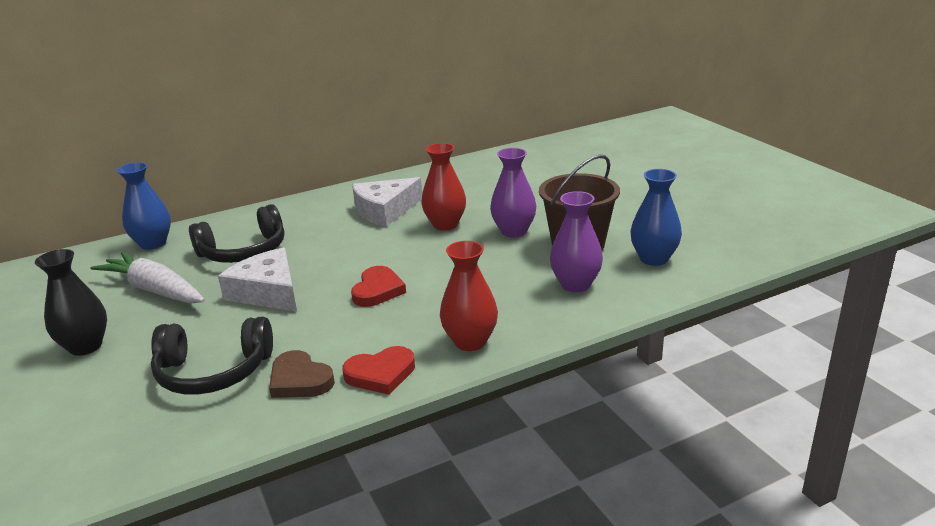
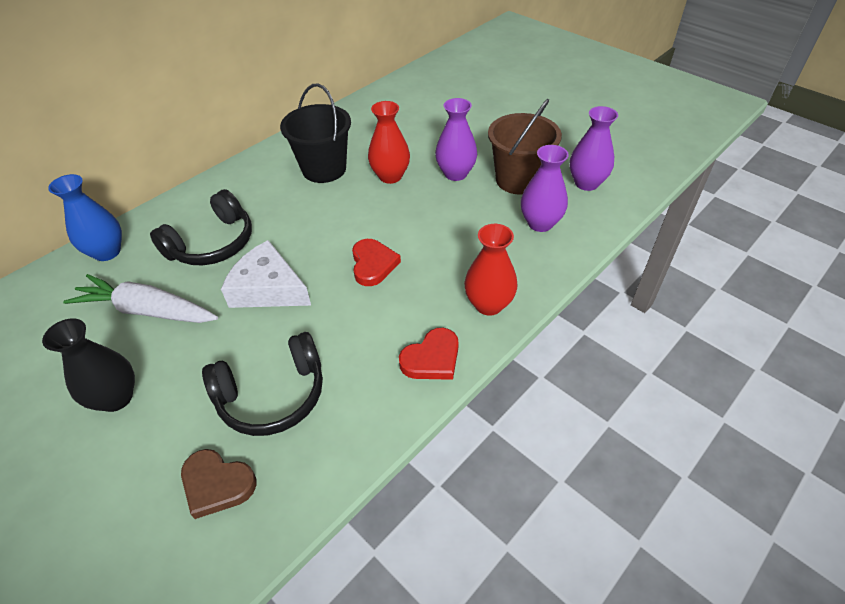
camera: 20 degrees left, 20 degrees up
brown heart [269,350,335,398] -> brown heart moved to [181,449,256,519]
white cheese [352,177,422,227] -> black bucket [280,83,351,183]
blue vase [630,169,682,266] -> purple vase [570,106,618,191]

